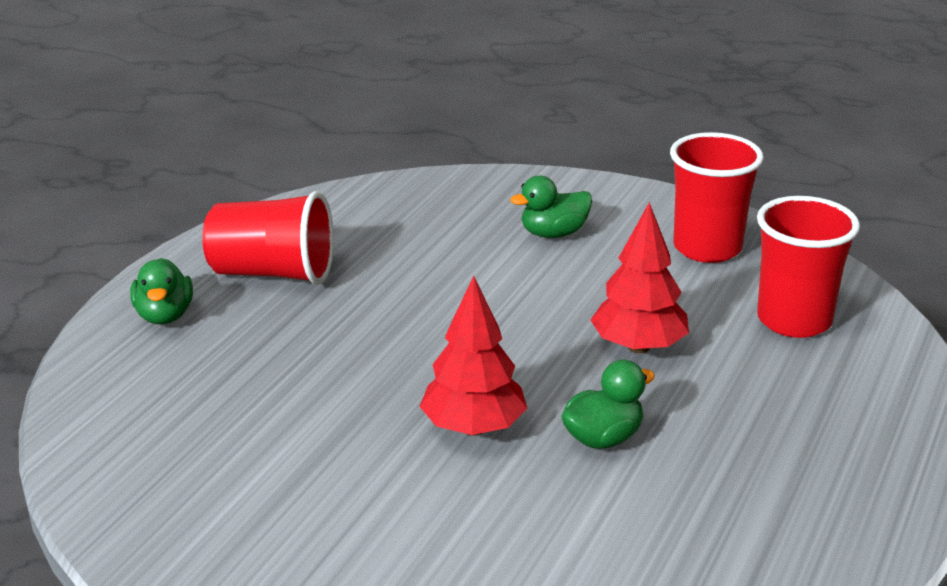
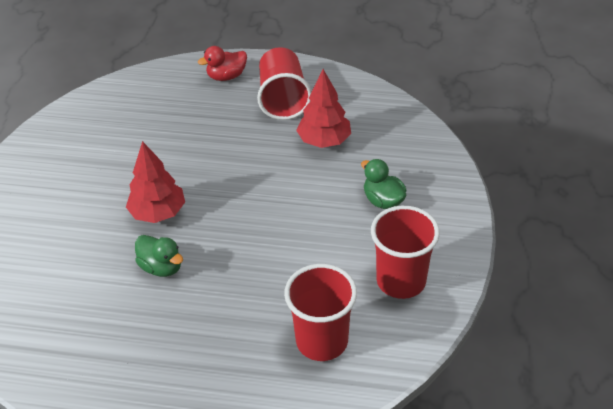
camera: 75 degrees right, 15 degrees up
green duck [130,258,193,324] -> red duck [198,46,247,81]
red tree [590,202,689,353] -> red tree moved to [296,69,351,148]

